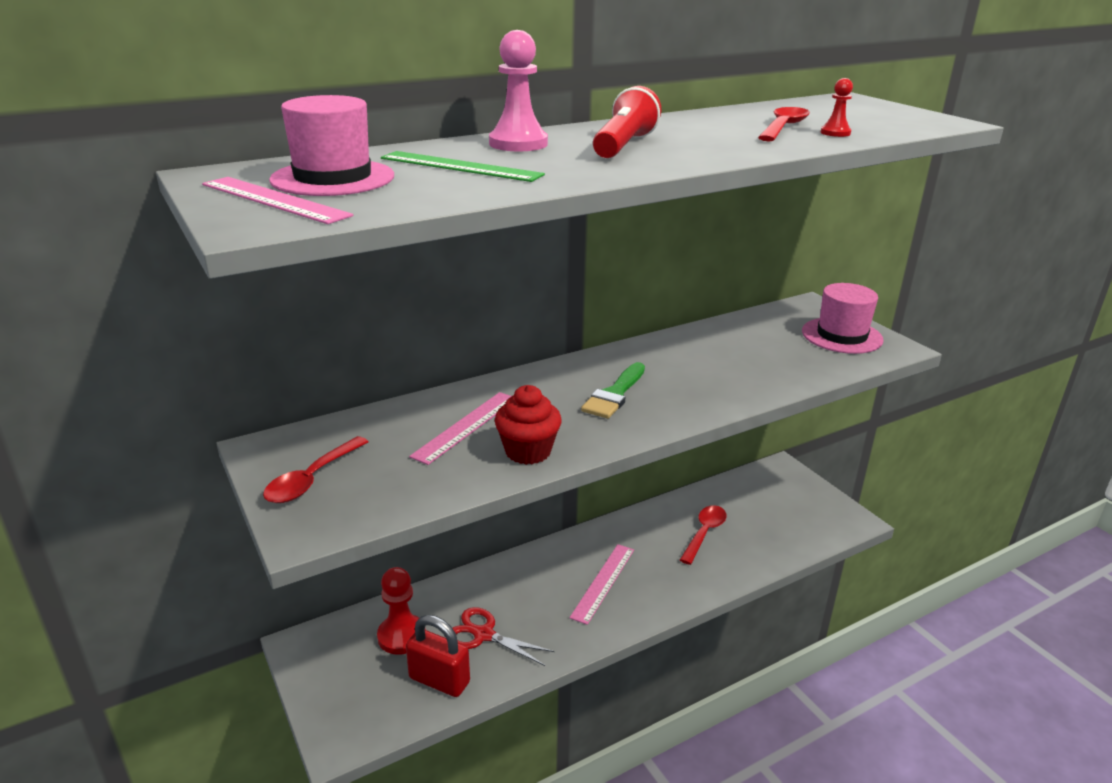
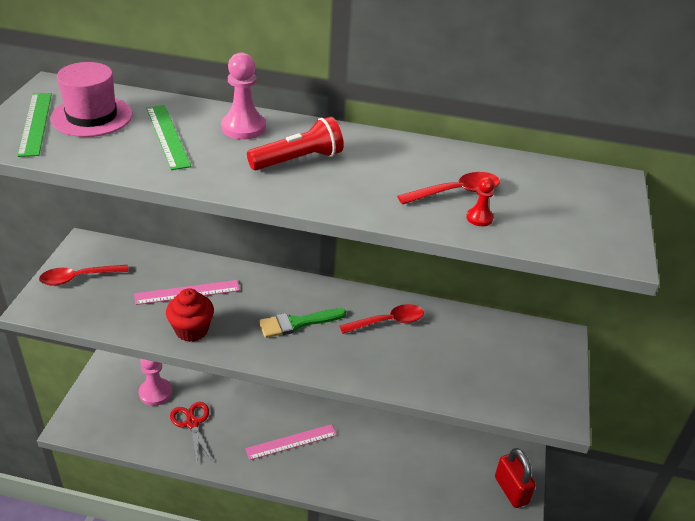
camera: 40 degrees right, 10 degrees up
pink ruler [202,177,354,224] -> green ruler [17,93,52,157]
red pawn [377,567,426,655] -> pink pawn [139,359,172,406]
red padlock [406,615,470,697] -> red padlock moved to [495,448,536,508]
red spoon [680,505,727,565] -> red spoon moved to [339,304,424,334]
pink hat [802,283,884,354] -> none

